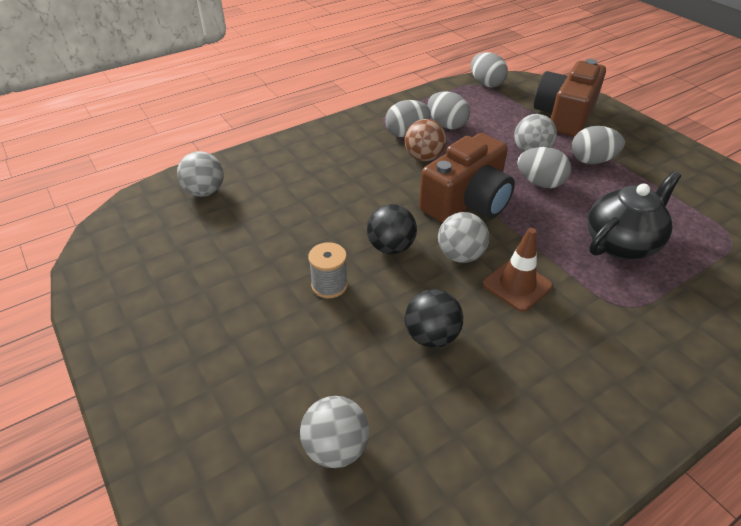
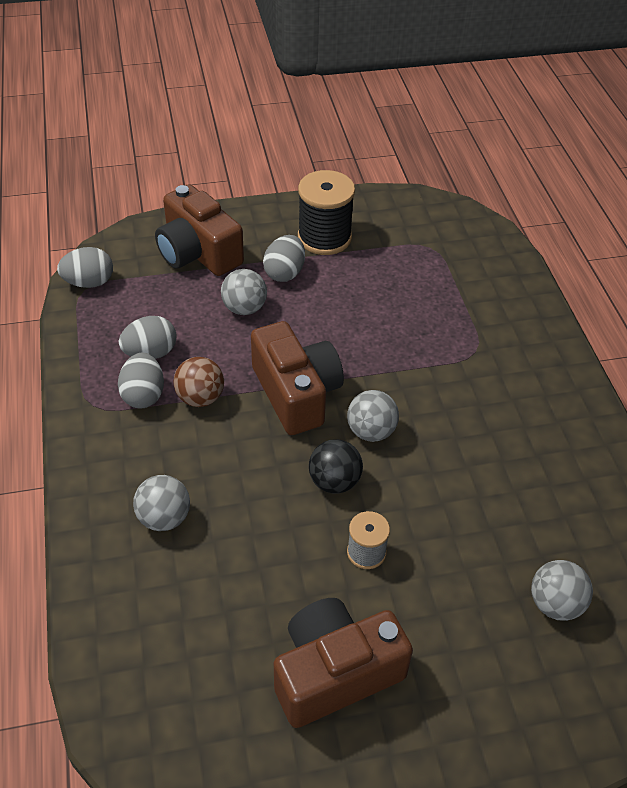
camera: 70 degrees left, 5 degrees up
grey ball [177,151,224,197] -> grey ball moved to [133,475,190,531]
black ball [405,289,463,348] -> none
brown traffic cone [483,228,553,312] -> none
grey egg [517,147,571,188] -> none
black teapot [587,171,681,259] -> none
none -> brown camera [274,598,413,728]
none -> black spool [298,170,355,255]

